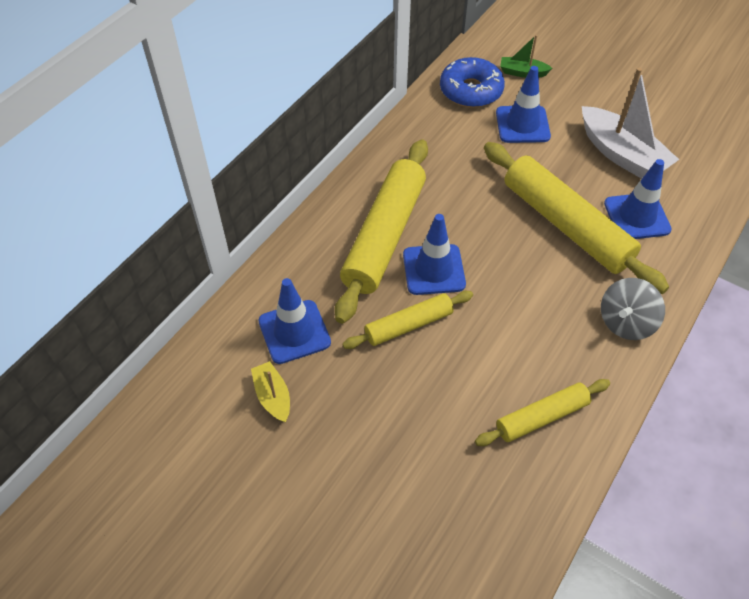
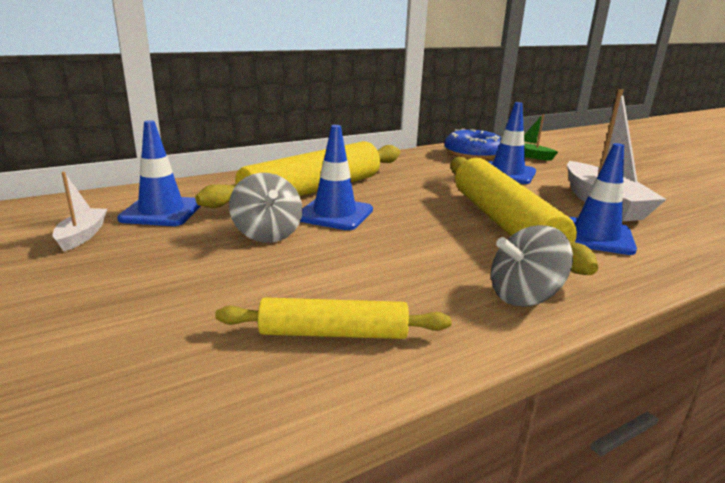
camera: 25 degrees right, 30 degrees down
yellow boat [251,361,290,422] -> white boat [53,172,107,251]
yellow rolling pin [343,291,473,349] -> grey spinning top [229,173,303,243]

